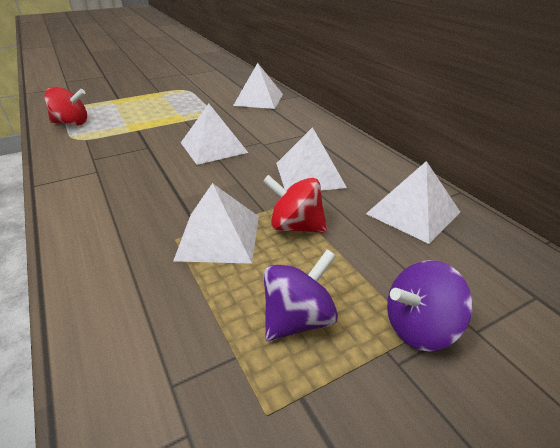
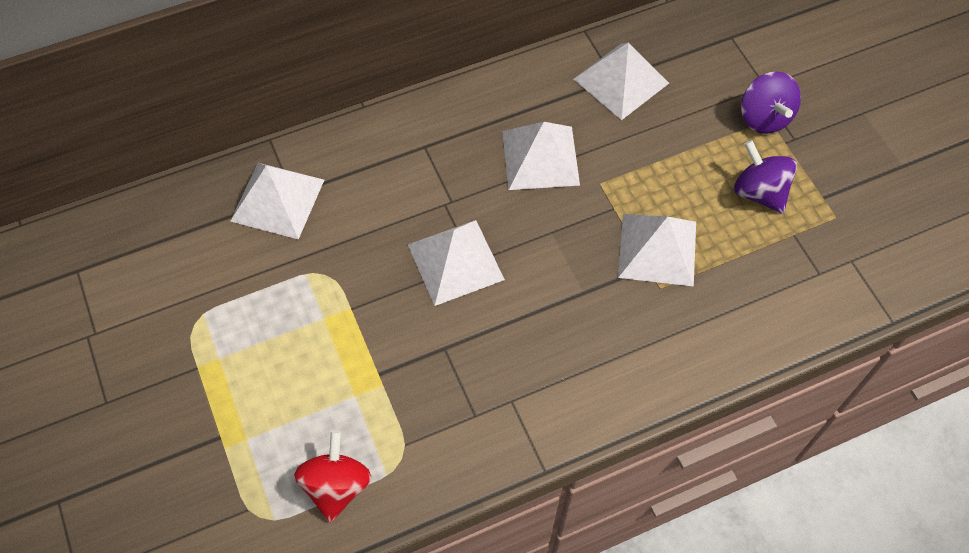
camera: 85 degrees left, 25 degrees up
red spinning top [263,175,328,233] -> none

